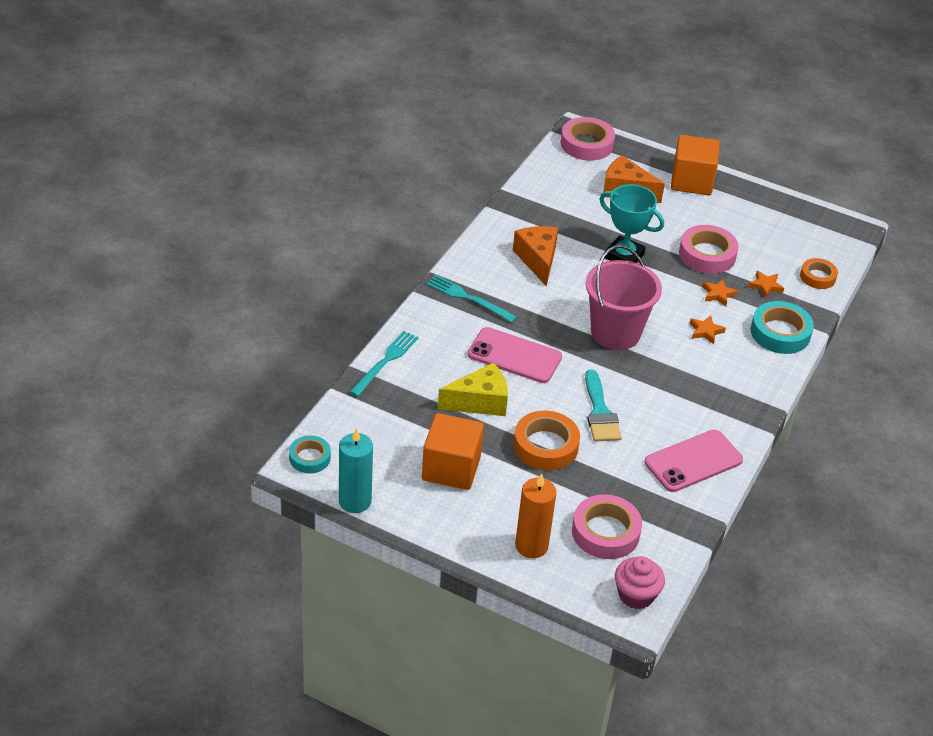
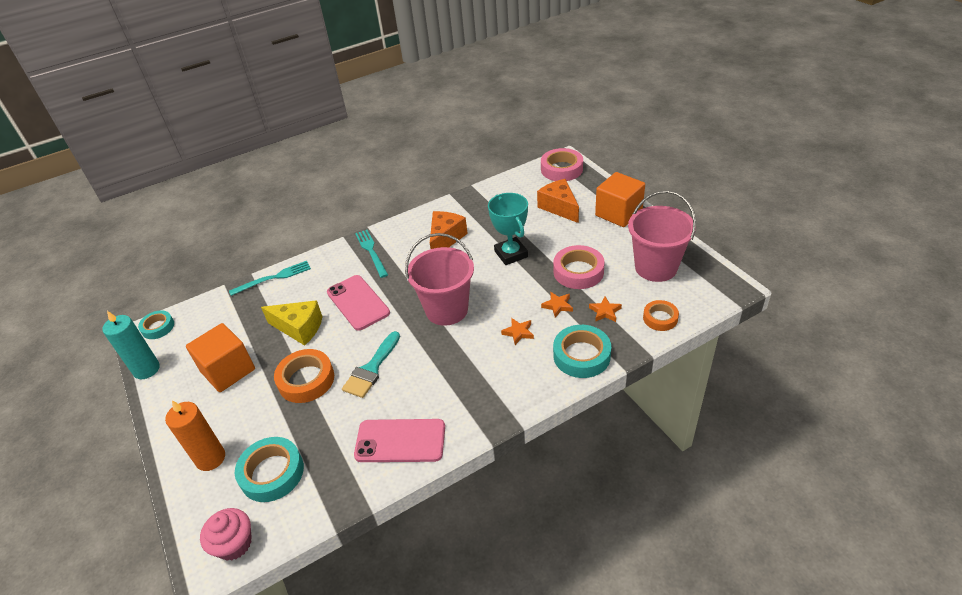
camera: 40 degrees right, 0 degrees up
pink tape [572,494,642,559] -> turquoise tape [235,437,304,502]
none -> pink bucket [628,190,696,282]

